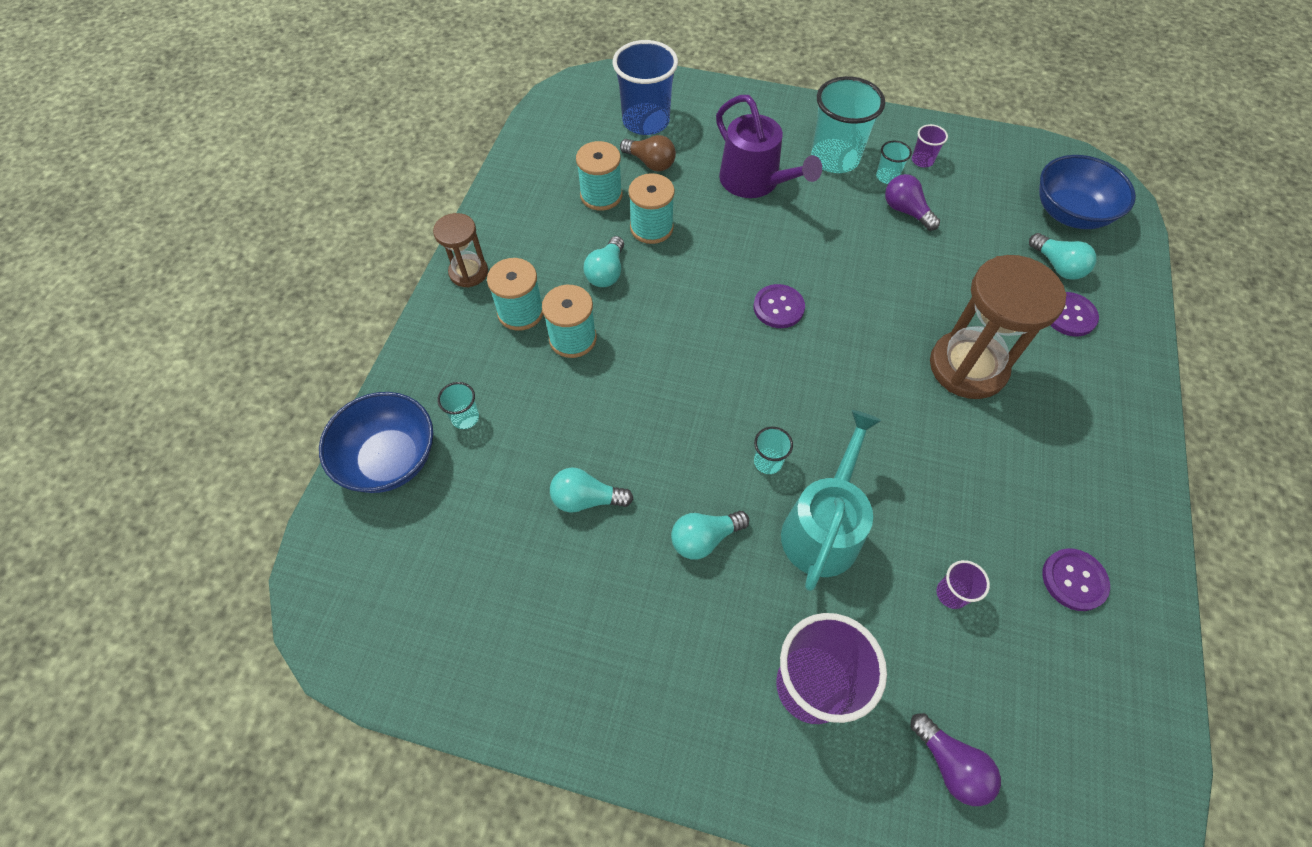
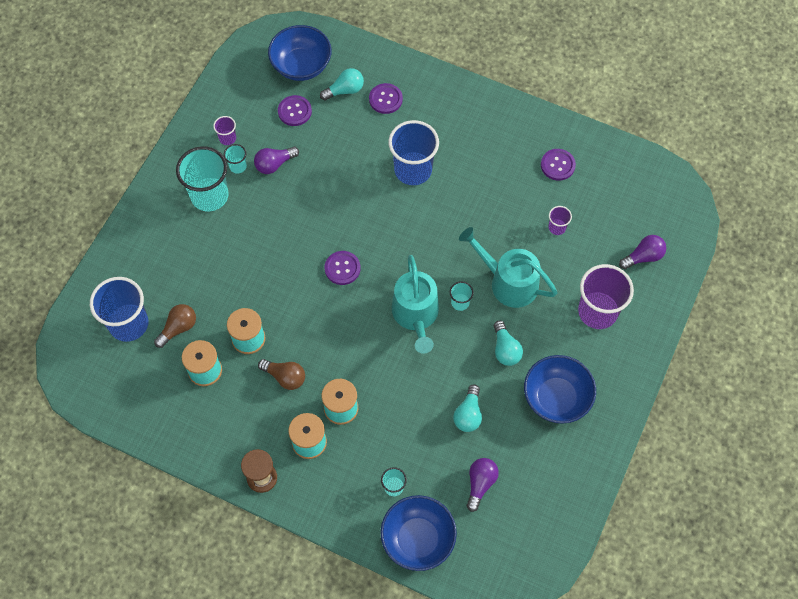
camera: 80 degrees left, 5 degrees up
turquoise light bulb [584,236,624,287] -> brown light bulb [258,359,305,390]
purple watering can [716,95,822,198] -> none
brown hourglass [930,255,1066,399] -> blue cup [388,120,439,185]
none -> purple button [278,95,312,126]
none -> turquoise watering can [392,255,439,354]
none -> purple light bulb [467,458,499,512]
none -> blue bowl [524,355,596,424]

